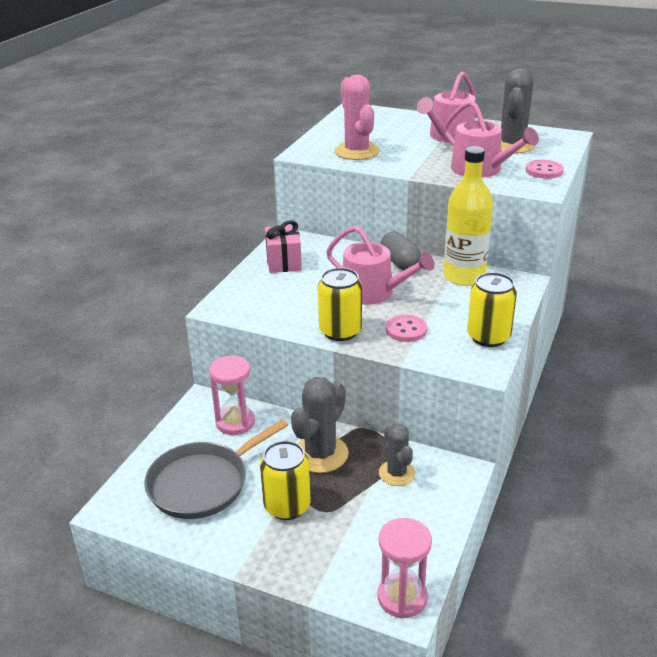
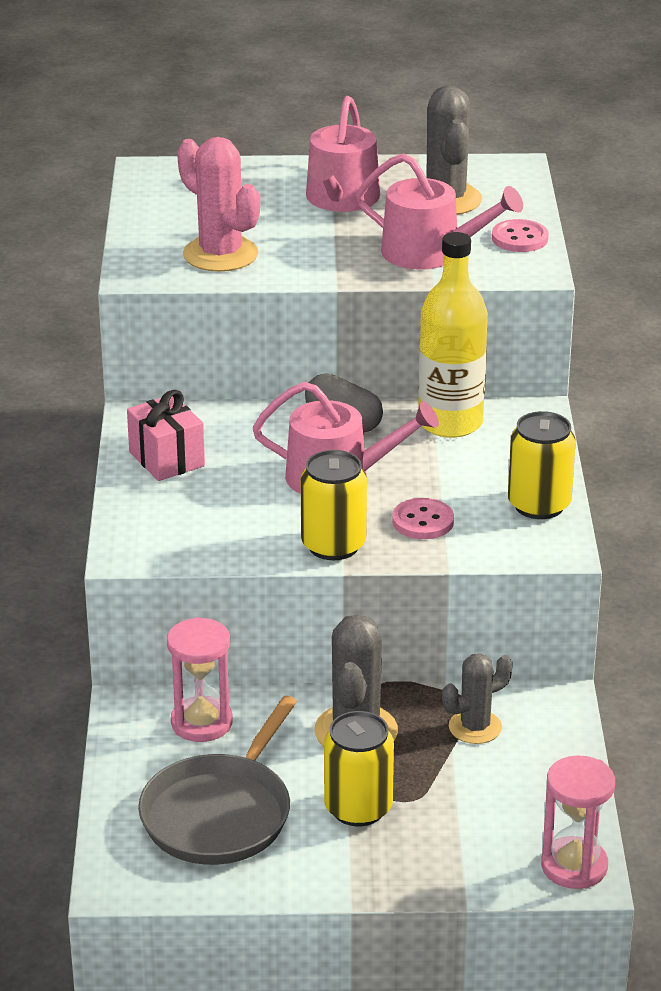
camera: 25 degrees left, 0 degrees up
grey cactus [379,424,415,486] -> grey cactus turned 75 degrees counterclockwise [442,653,513,744]

